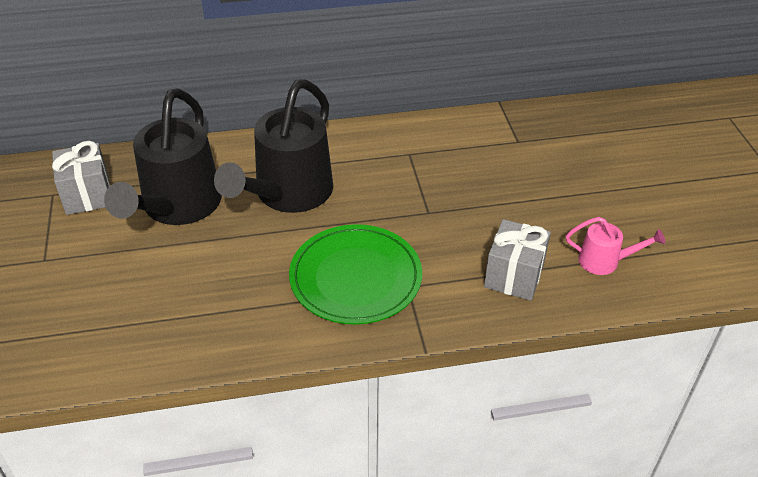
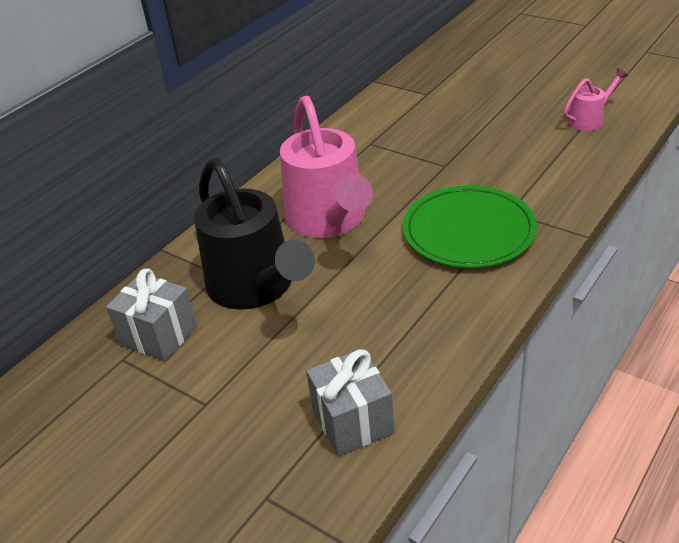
camera: 40 degrees left, 5 degrees down
black watering can [214,79,333,213] -> pink watering can [280,96,373,238]
grey gift [484,219,551,301] -> grey gift moved to [306,349,394,456]

